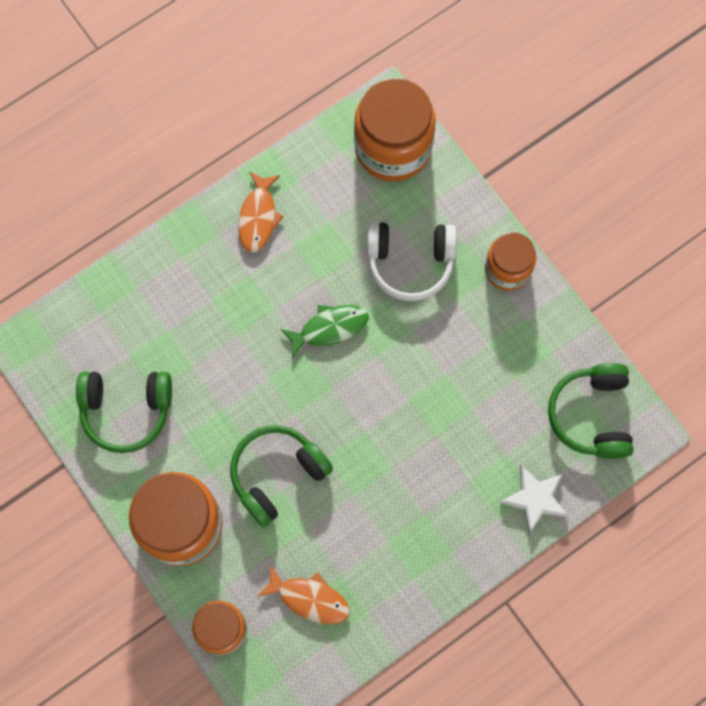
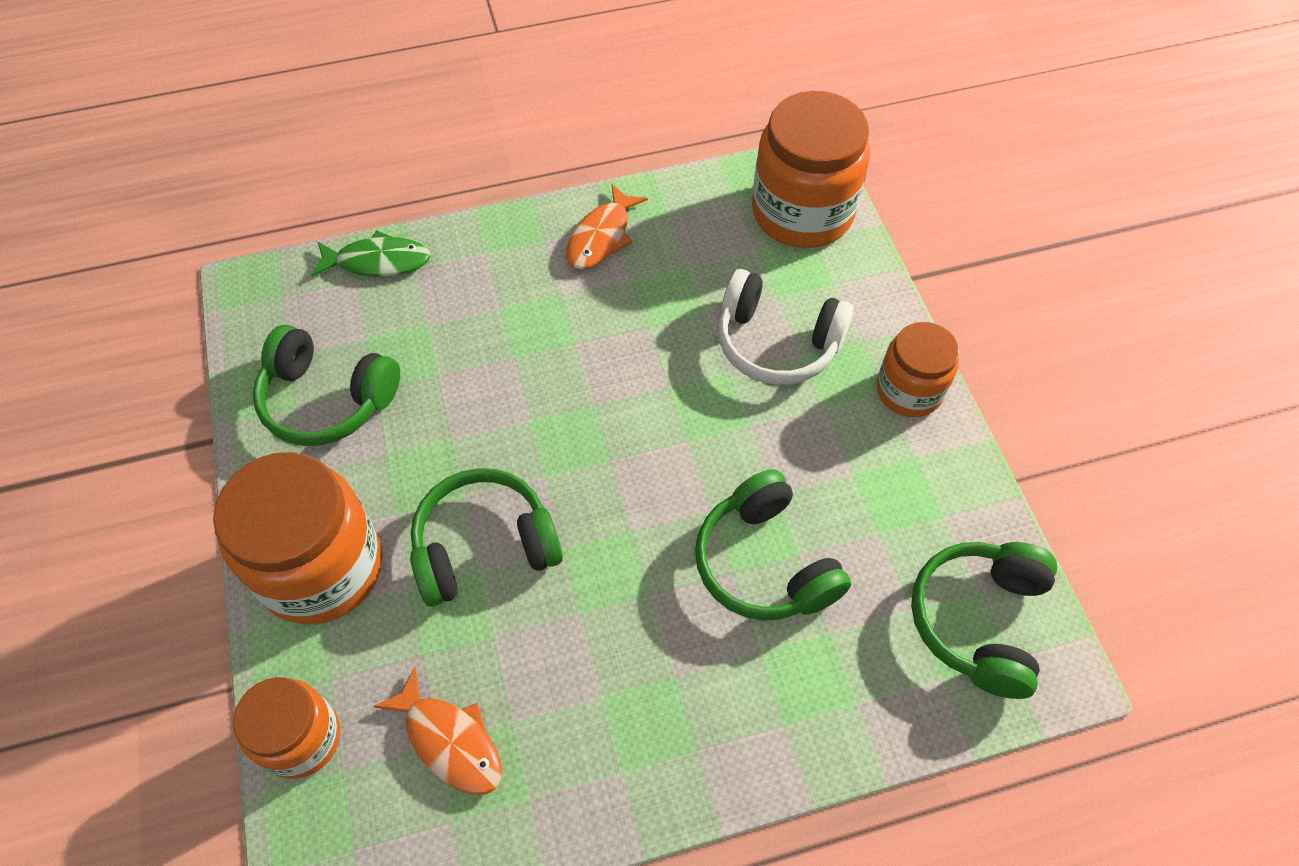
camera: 20 degrees right, 15 degrees down
green fish [281,305,369,358] -> green fish moved to [311,230,431,277]
white star [500,465,568,534] -> none
none -> green headphones [695,469,851,621]

